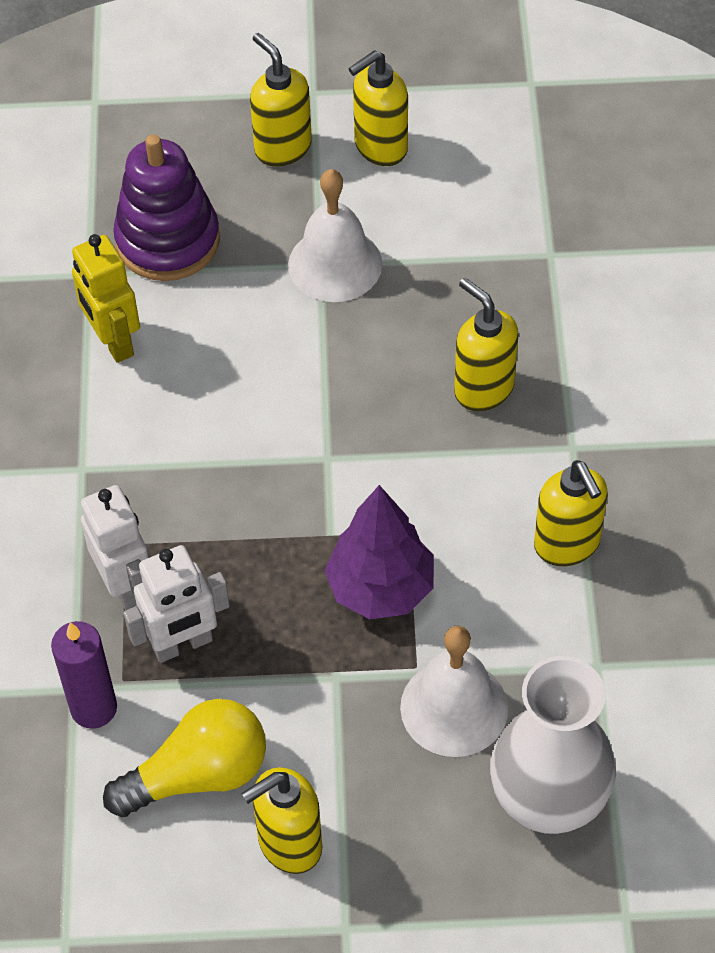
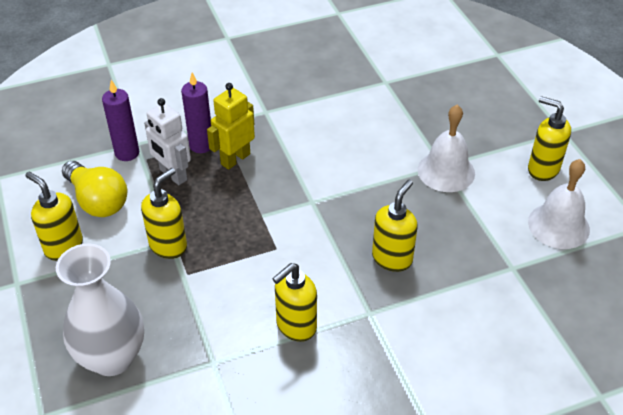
camera: 70 degrees right, 10 degrees down
yellow robot [72,234,140,363] -> yellow robot moved to [207,83,255,170]
white robot [81,485,149,610] -> purple candle [181,73,211,153]
purple stacking toy [113,134,220,281] -> none
yellow soap dispenser [250,33,312,167] -> yellow soap dispenser moved to [141,168,187,259]
purple tree [325,485,434,619] -> none
white bell [400,626,508,757] -> white bell moved to [528,159,590,249]

